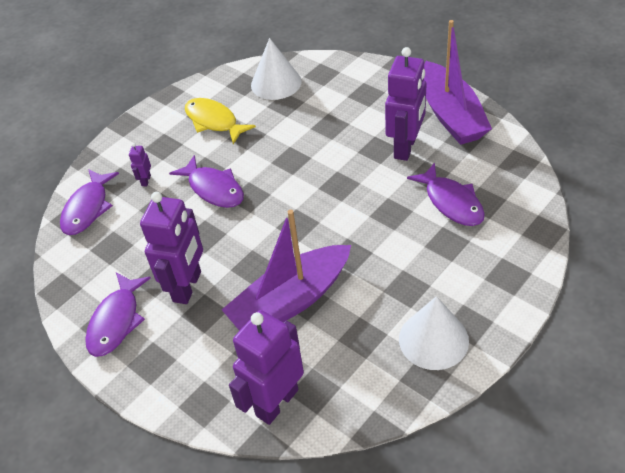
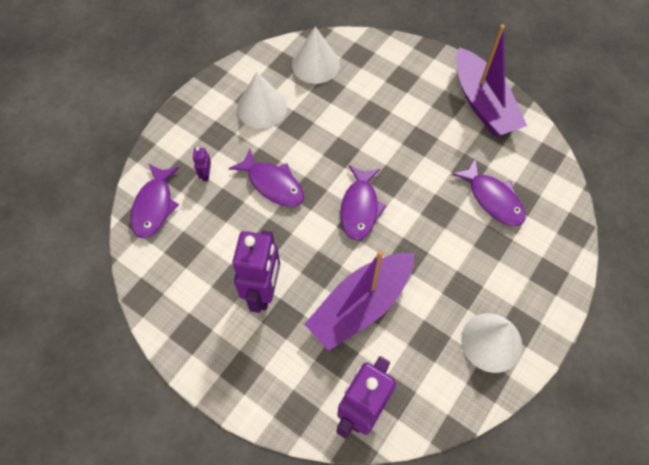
camera: 10 degrees left, 15 degrees up
purple fish [85,273,151,357] -> purple fish moved to [340,165,386,240]
yellow fish [185,98,256,144] -> white cone [237,72,287,129]
purple robot [385,47,426,161] -> none

